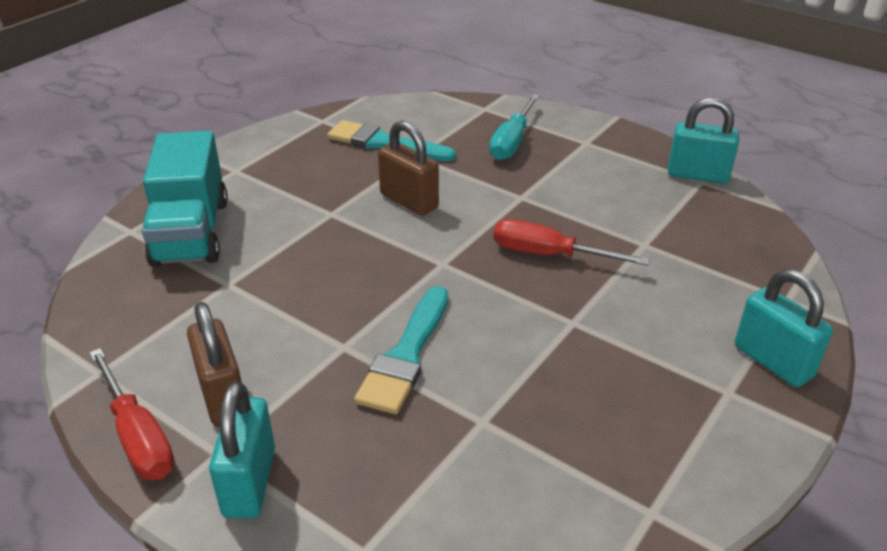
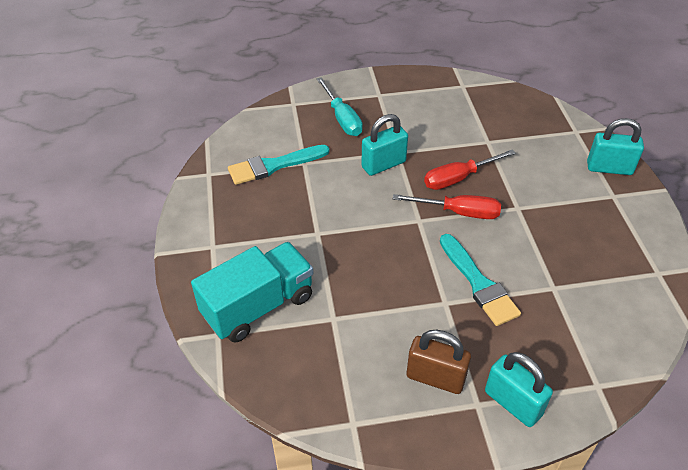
camera: 45 degrees left, 10 degrees up
red screwdriver [89,348,174,480] -> red screwdriver moved to [393,194,501,219]
turquoise truck [142,131,228,267] -> turquoise truck turned 75 degrees counterclockwise [191,242,313,343]
brown padlock [378,120,439,216] -> none
turquoise padlock [668,97,739,184] -> turquoise padlock moved to [361,114,408,176]

